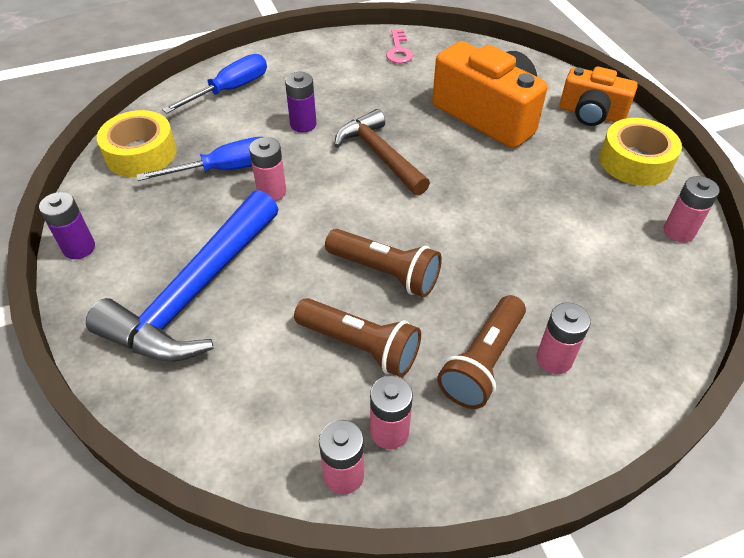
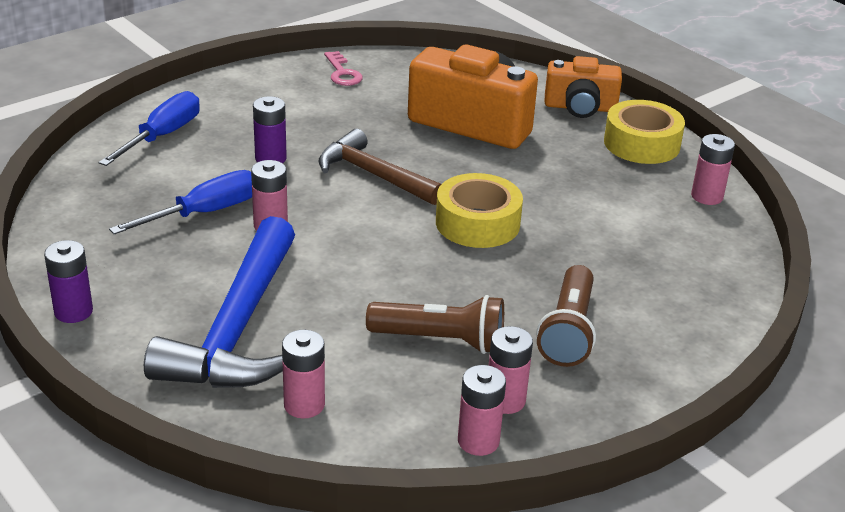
camera: 20 degrees left, 15 degrees down
yellow tape [97,110,177,177] -> yellow tape moved to [436,173,523,248]
brown flashlight [325,229,442,297] -> none
pink battery [537,302,591,374] -> pink battery moved to [282,330,325,418]

